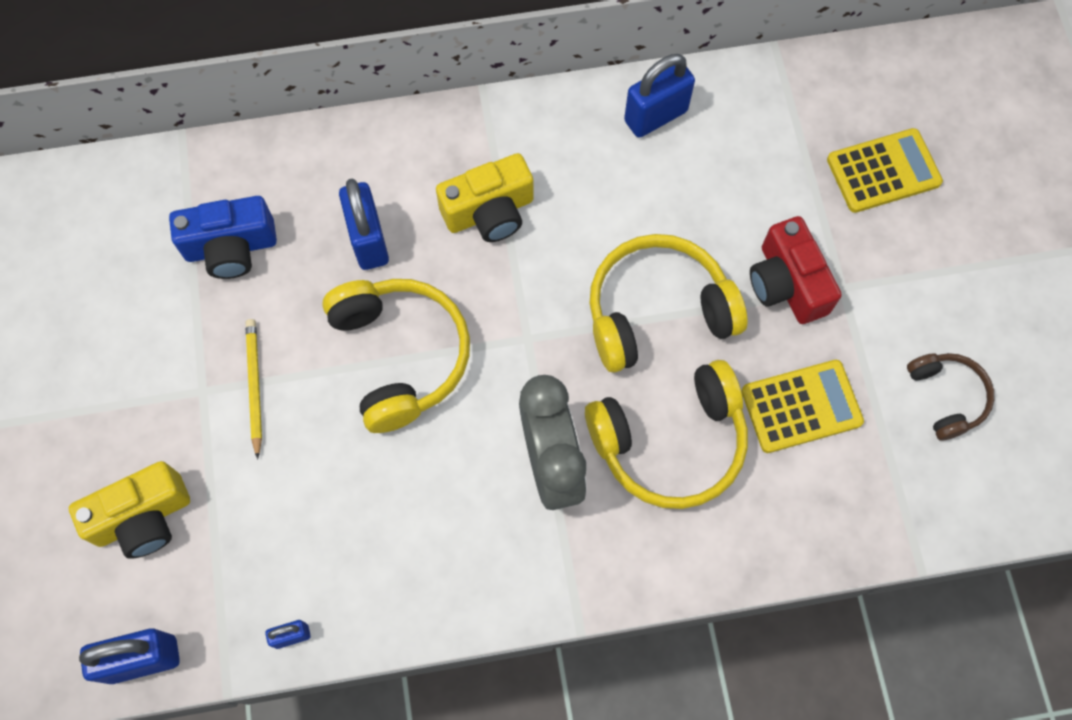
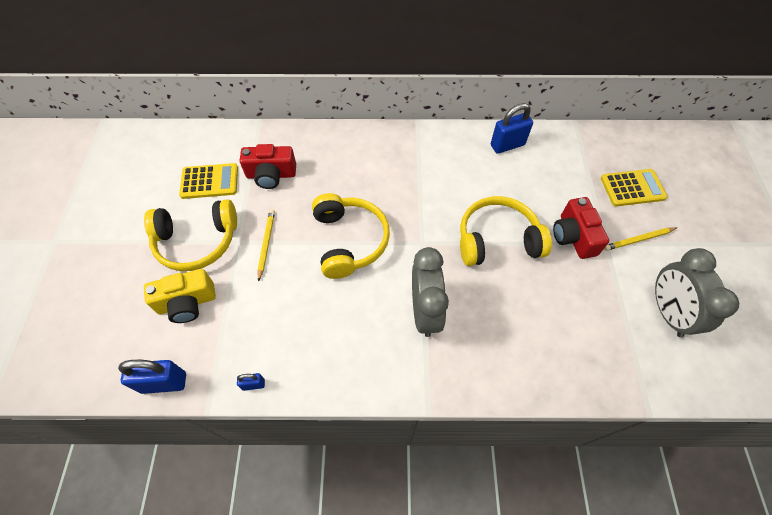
camera: 10 degrees right, 10 degrees down
blue camera [169,196,277,279] -> red camera [240,144,296,189]
blue padlock [339,179,389,270] -> none
yellow camera [436,153,534,242] -> none
yellow headphones [585,360,748,509] -> yellow headphones moved to [144,199,237,271]
yellow calculator [741,360,864,453] -> yellow calculator moved to [179,163,238,199]
brown headphones [907,353,995,441] -> grey clock [655,248,739,338]
none -> yellow pencil [604,227,677,251]

